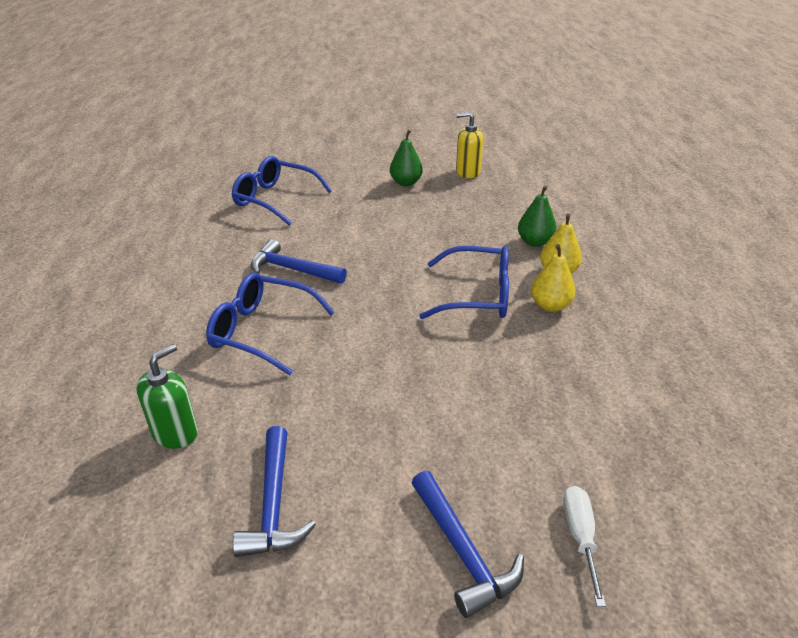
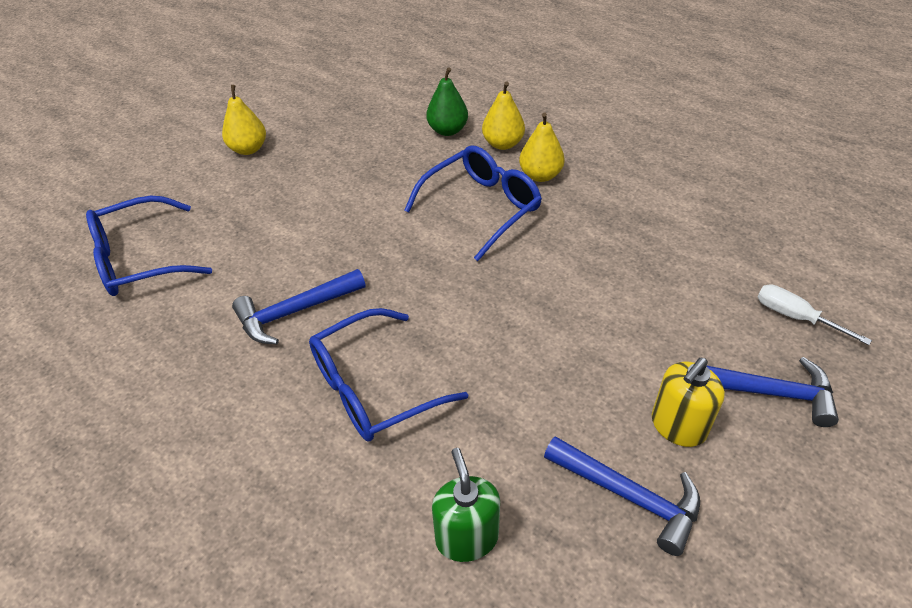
camera: 50 degrees left, 10 degrees up
green pear [390,129,423,186] -> yellow pear [222,85,266,155]
yellow soap dispenser [456,112,483,178] -> yellow soap dispenser moved to [652,358,725,447]

